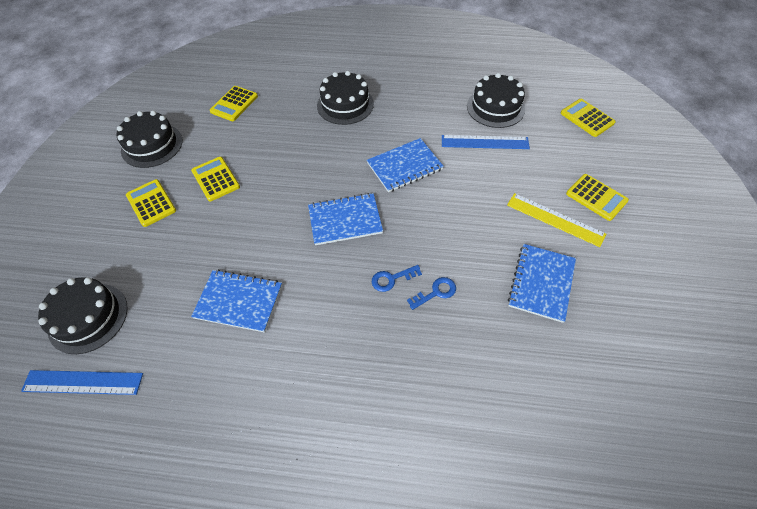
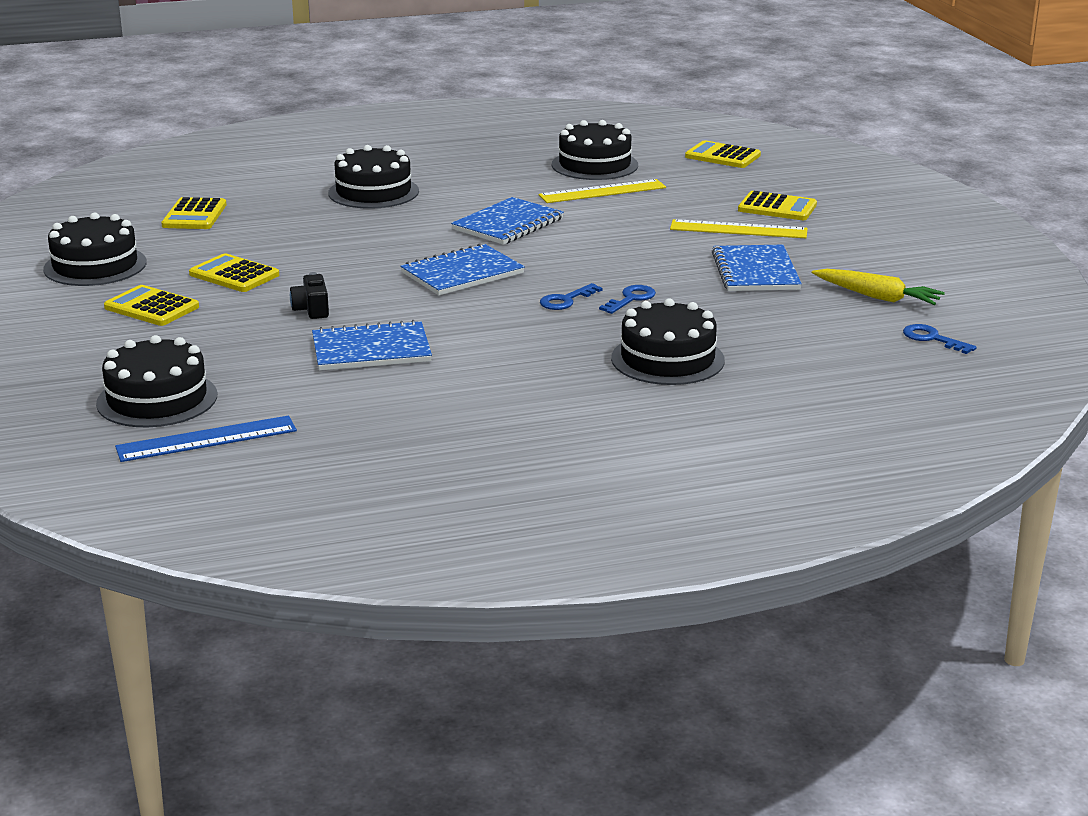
camera: 25 degrees left, 30 degrees down
blue ruler [442,135,530,149] -> yellow ruler [539,179,666,203]
none -> black camera [290,272,329,319]
none -> black cake [611,298,725,385]
none -> yellow carrot [812,269,945,305]
none -> blue key [903,324,977,354]

